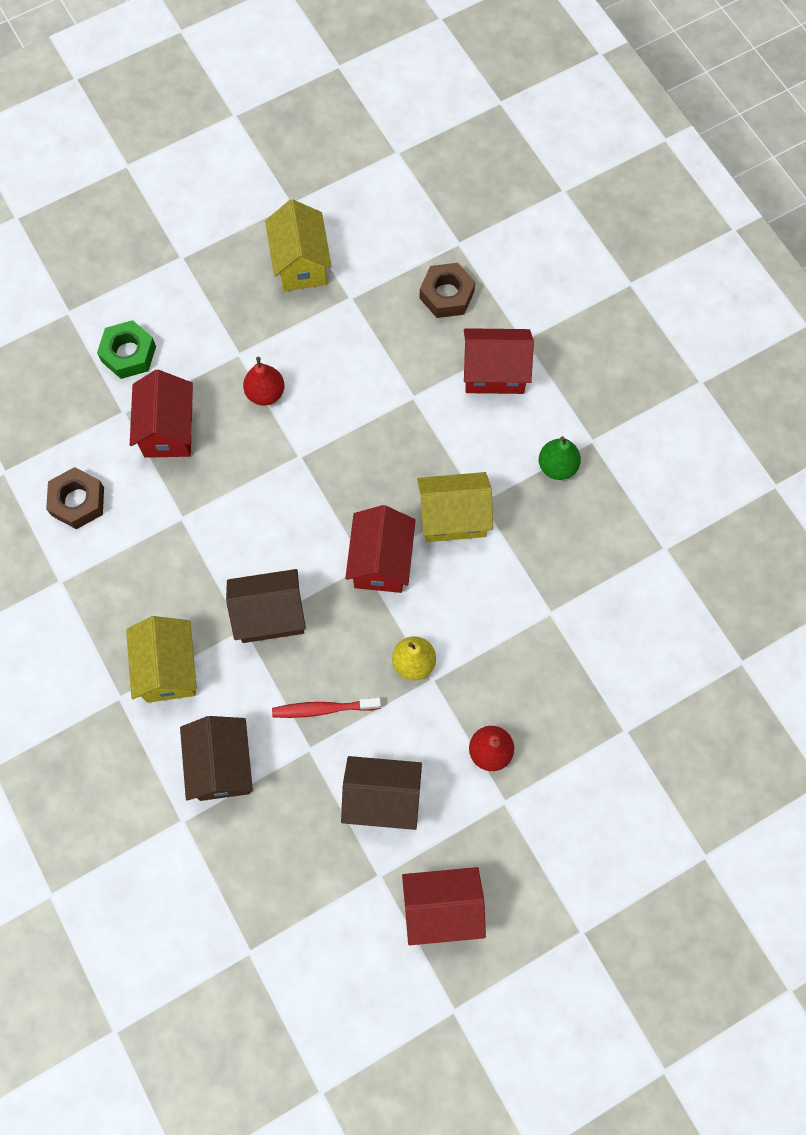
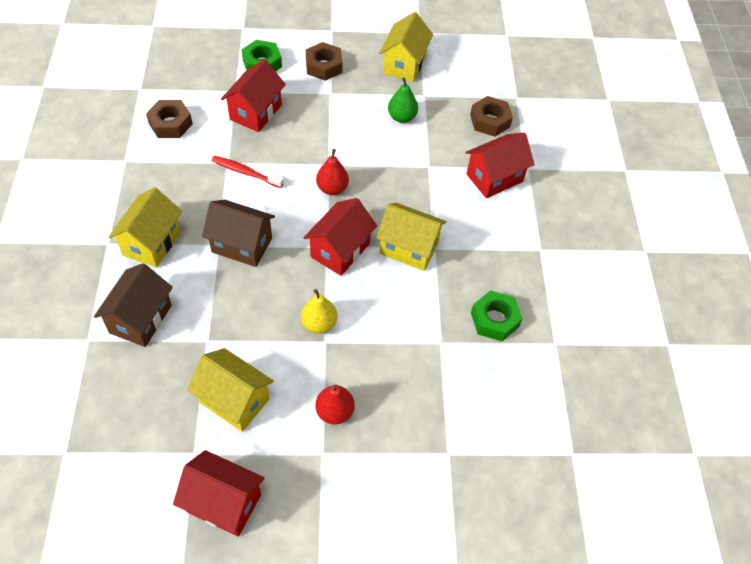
camera: 25 degrees right, 15 degrees down
red pear [243,357,285,406] -> red pear moved to [316,149,349,195]
red toothbrush [272,698,381,718] -> red toothbrush moved to [212,156,284,188]
brown house [341,756,422,830] -> yellow house [187,348,274,432]
red house [464,328,534,394] -> red house turned 60 degrees counterclockwise [466,133,535,198]
green pear [539,436,581,480] -> green pear moved to [388,77,418,123]
none -> brown nut [306,42,343,81]
none -> green nut [471,290,523,342]

